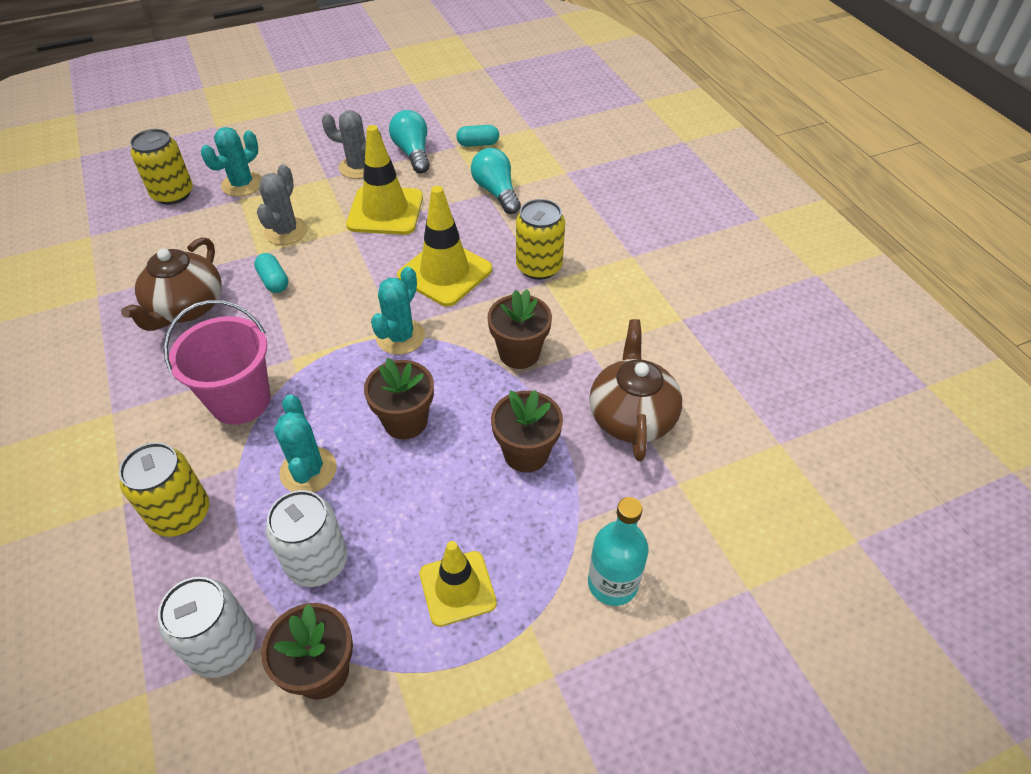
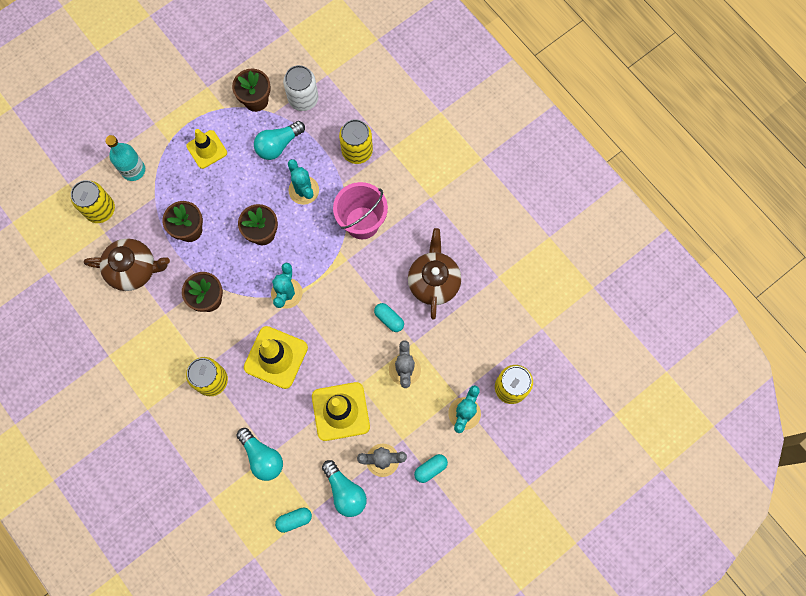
camera: 165 degrees right, 25 degrees up
white can [266,490,348,587] -> turquoise light bulb [254,121,305,160]
brown teapot [589,319,682,462] -> brown teapot turned 75 degrees counterclockwise [84,239,170,291]
none -> yellow can [71,180,115,223]
none -> turquoise capsule [414,454,448,483]

